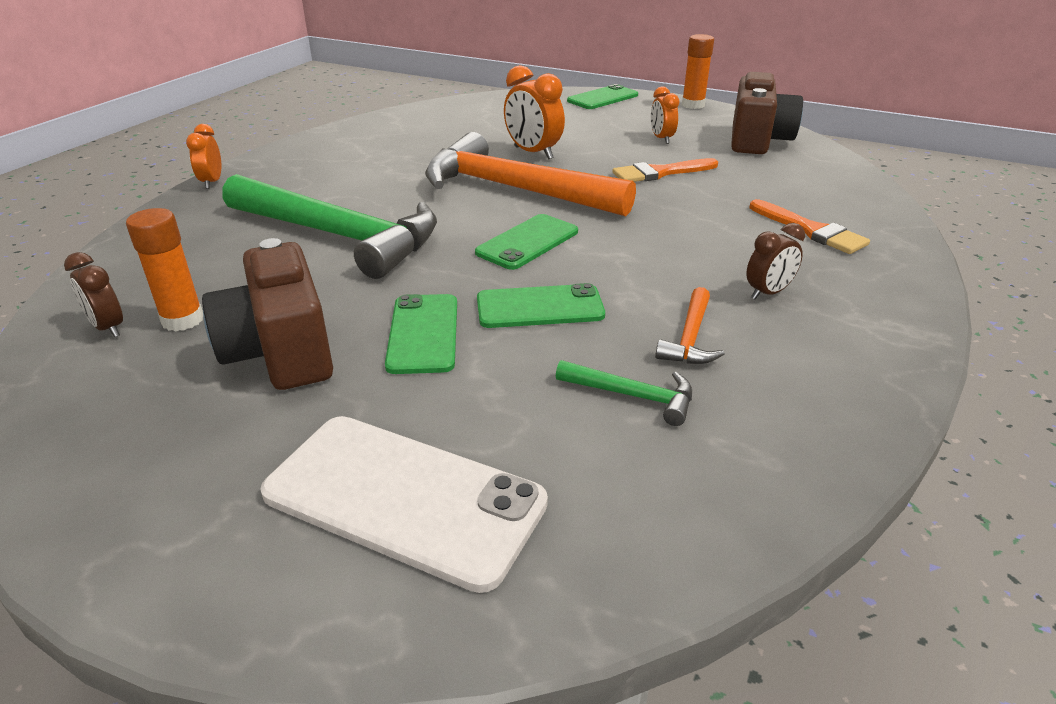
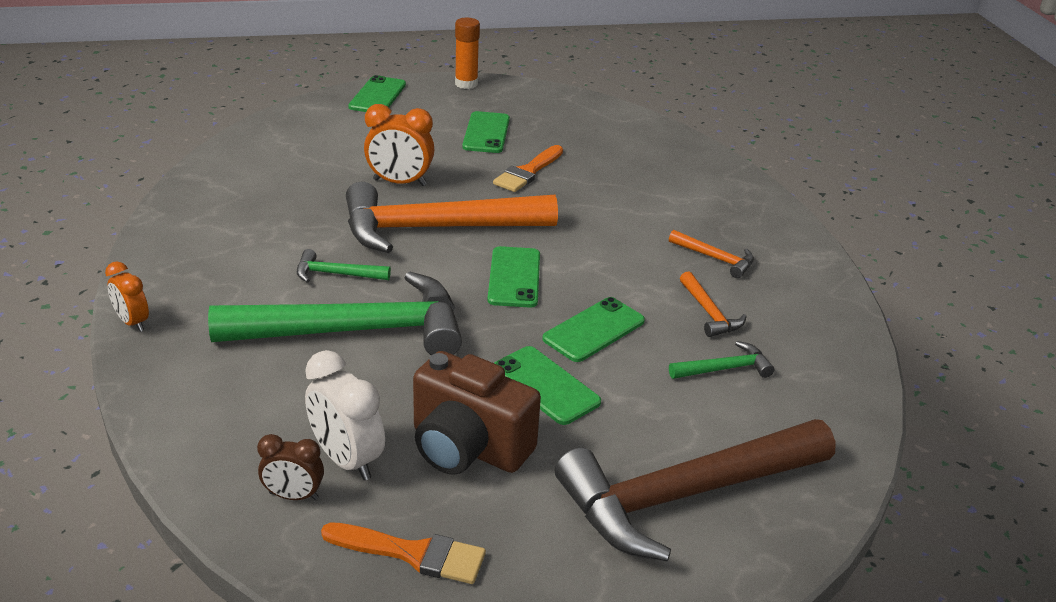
camera: 40 degrees left, 0 degrees up
orange glue stick [126,208,203,331] -> white clock [305,350,385,481]
white phone [260,416,548,593] -> brown hammer [555,419,835,561]
orange clock [651,86,679,144] -> green phone [462,111,510,153]
brown camera [731,72,803,154] -> none
brown clock [746,223,805,299] -> orange hammer [669,230,754,278]
orange brush [750,199,870,254] -> orange brush moved to [321,522,486,584]
none -> green hammer [297,249,391,283]

